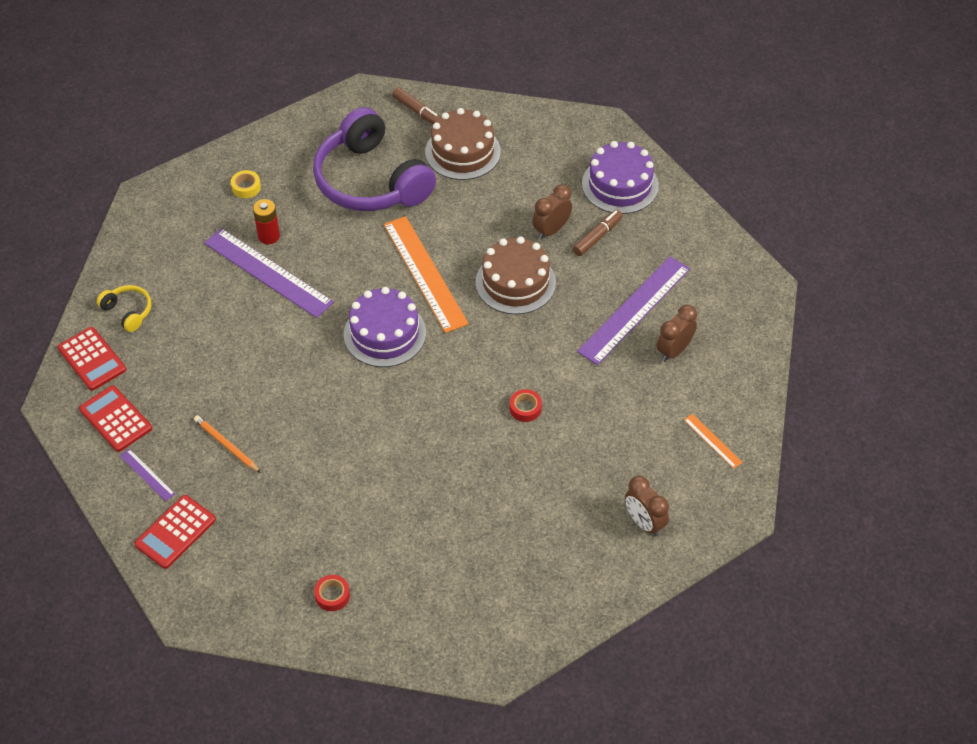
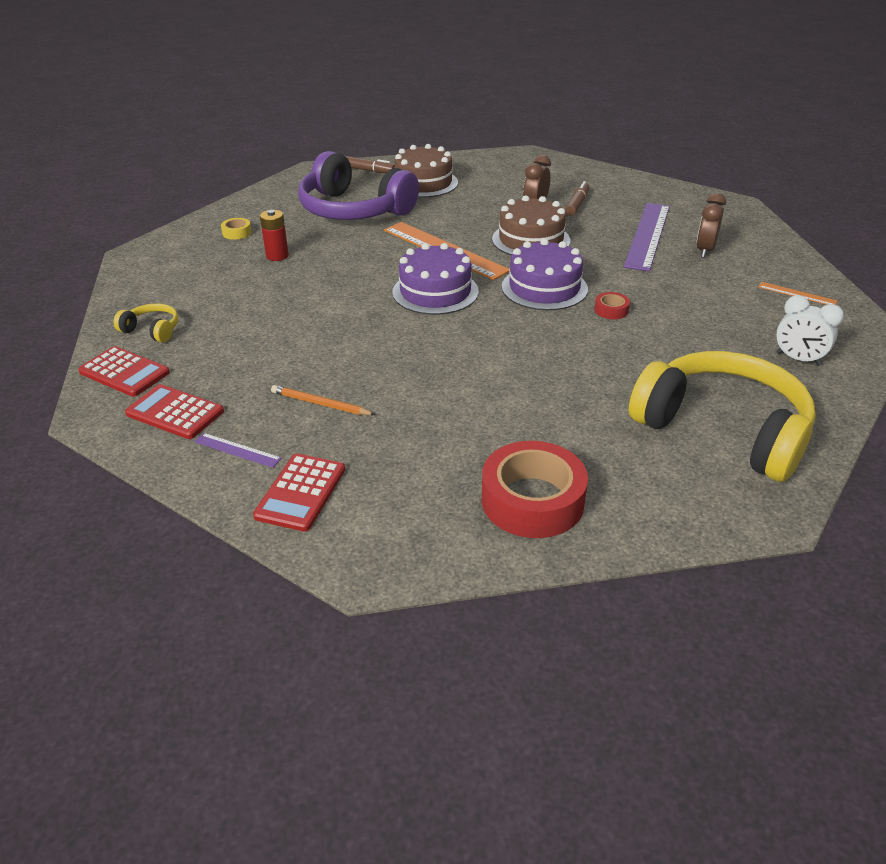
camera: 20 degrees left, 15 degrees down
purple ruler [204,228,334,318] -> none
red tape [314,575,350,611] -> red tape [482,441,588,538], size x2.28
purple cake [582,141,659,214] -> purple cake moved to [502,239,588,310]
brown clock [625,476,669,537] -> white clock [776,295,844,366]
none -> yellow headphones [629,351,816,482]

